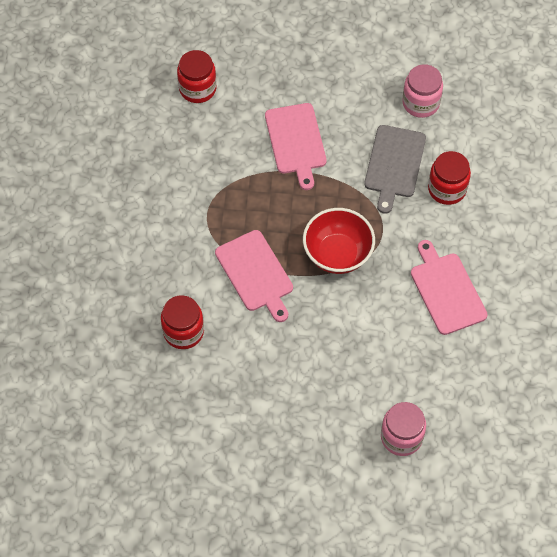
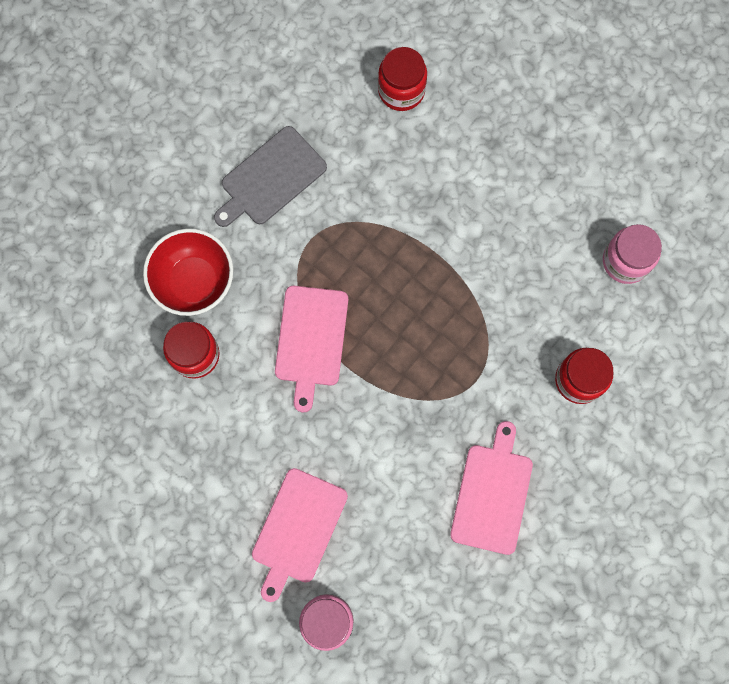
camera: 35 degrees right, 15 degrees up
pink cutting board [265,103,327,190] -> pink cutting board moved to [252,468,348,602]
red bowl [303,208,375,274] -> red bowl moved to [143,229,233,316]
grey cutting board [364,125,426,214] -> grey cutting board moved to [214,126,327,227]

